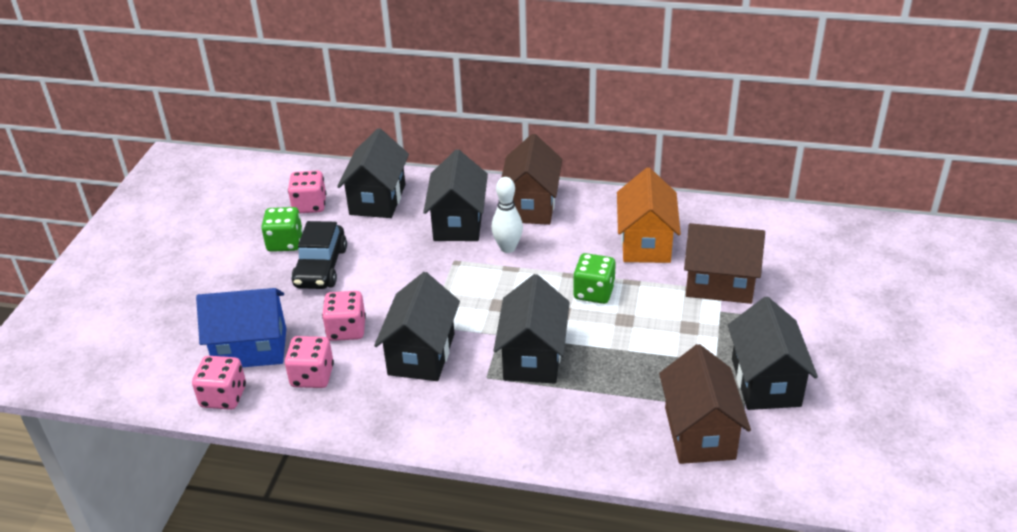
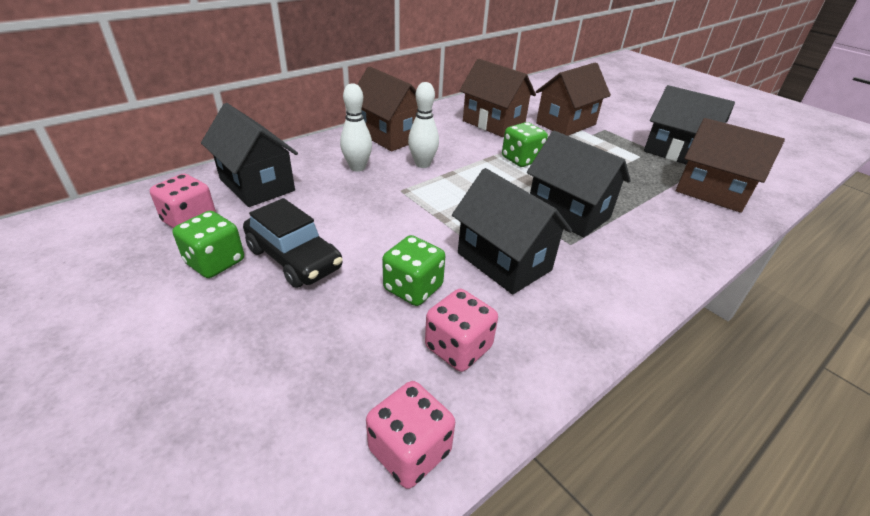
camera: 55 degrees left, 0 degrees up
blue house [196,288,286,367] -> none
pink dice [322,291,366,341] -> green dice [382,235,445,306]
black house [423,149,488,241] -> white bowling pin [340,83,372,172]
orange house [617,168,681,263] -> brown house [459,59,536,137]

